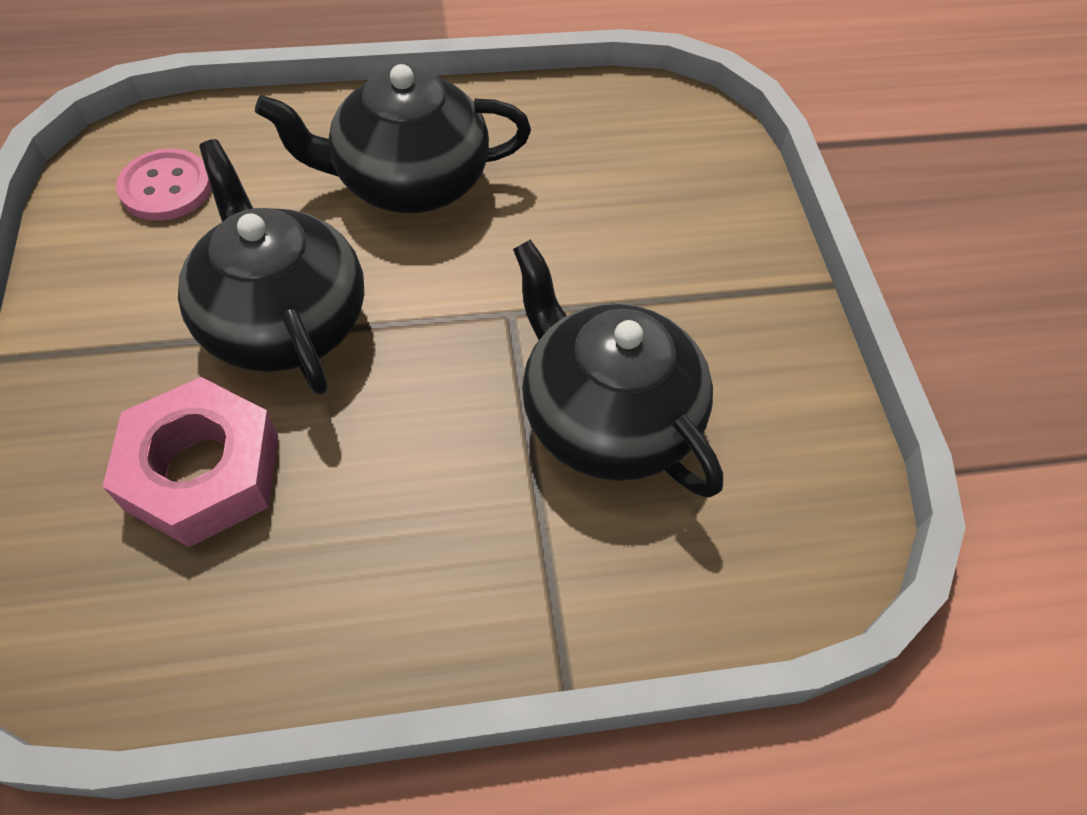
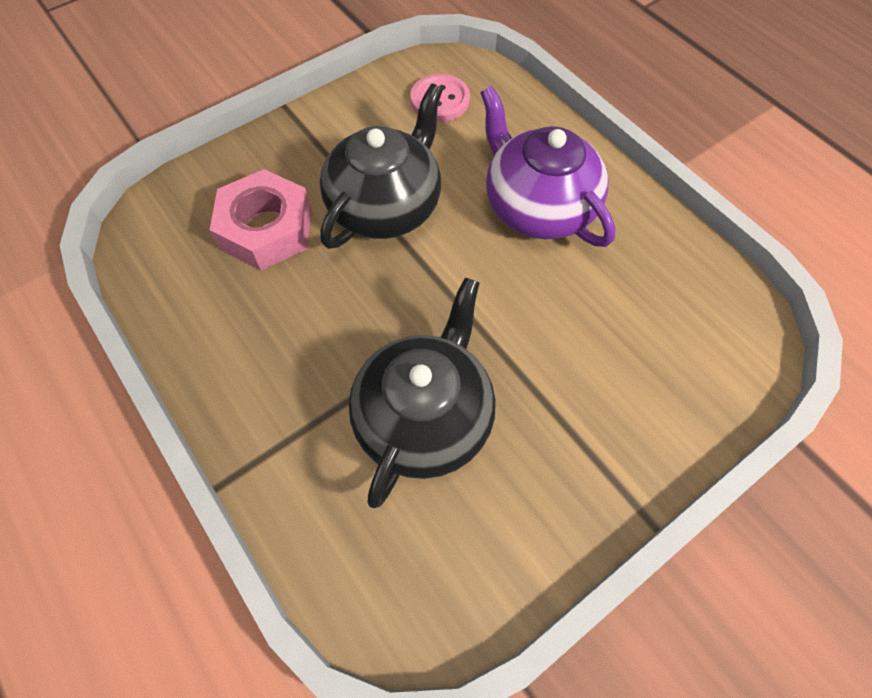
camera: 65 degrees right, 5 degrees up
black teapot [255,64,531,213] -> purple teapot [480,86,616,247]

